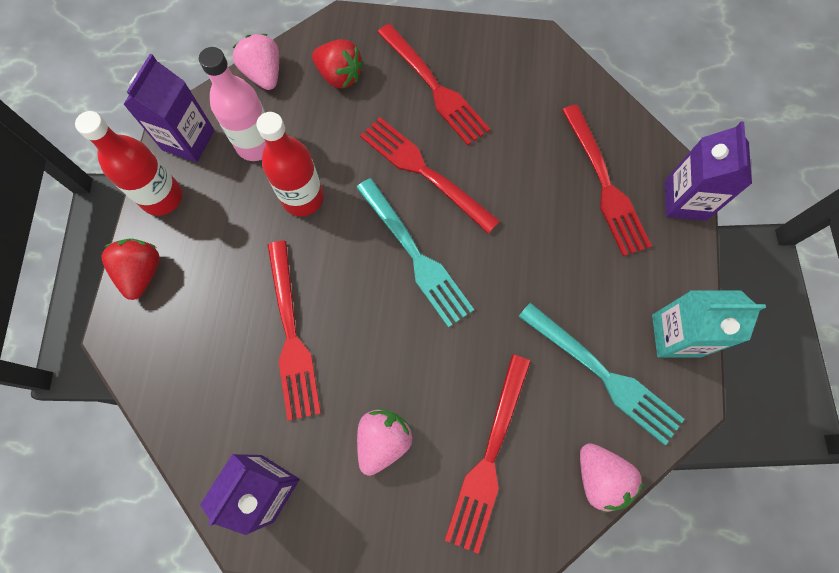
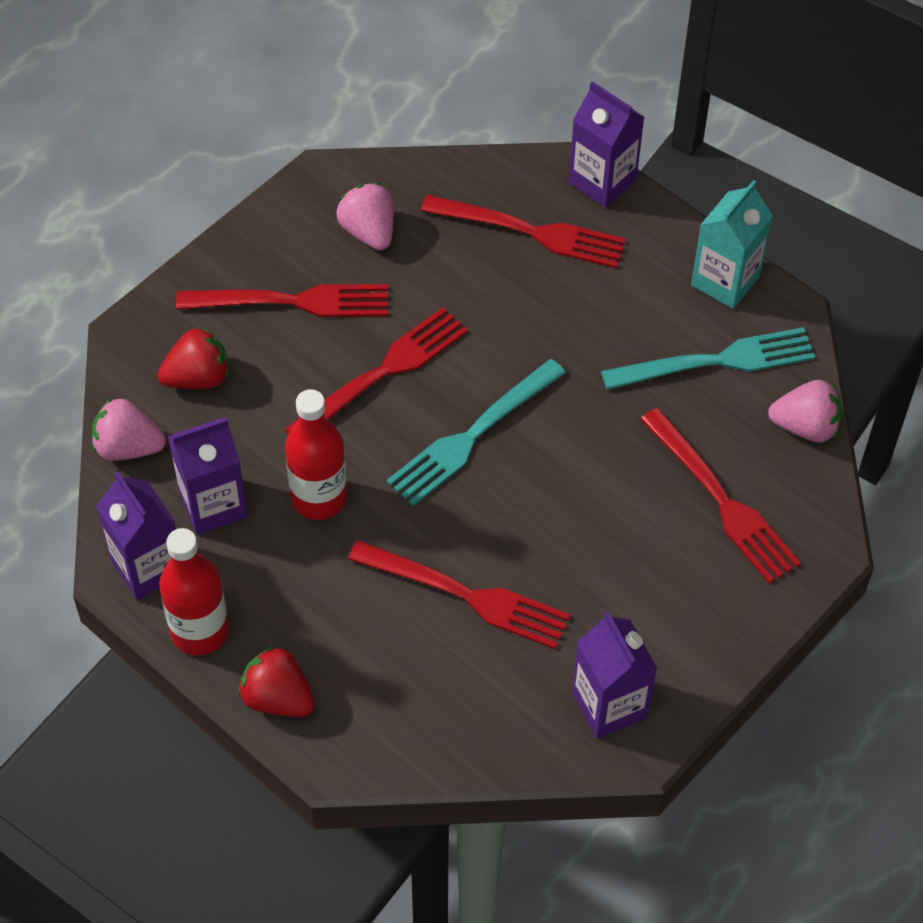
camera: 55 degrees left, 15 degrees down
pink bottle [199,47,266,161] -> purple carton [168,418,248,535]
turquoise fork [356,178,474,328] -> turquoise fork turned 135 degrees clockwise [387,359,566,506]
pink strawberry [357,409,412,476] -> pink strawberry moved to [336,183,394,250]
red fork [360,117,500,234] -> red fork turned 150 degrees clockwise [285,307,468,434]

